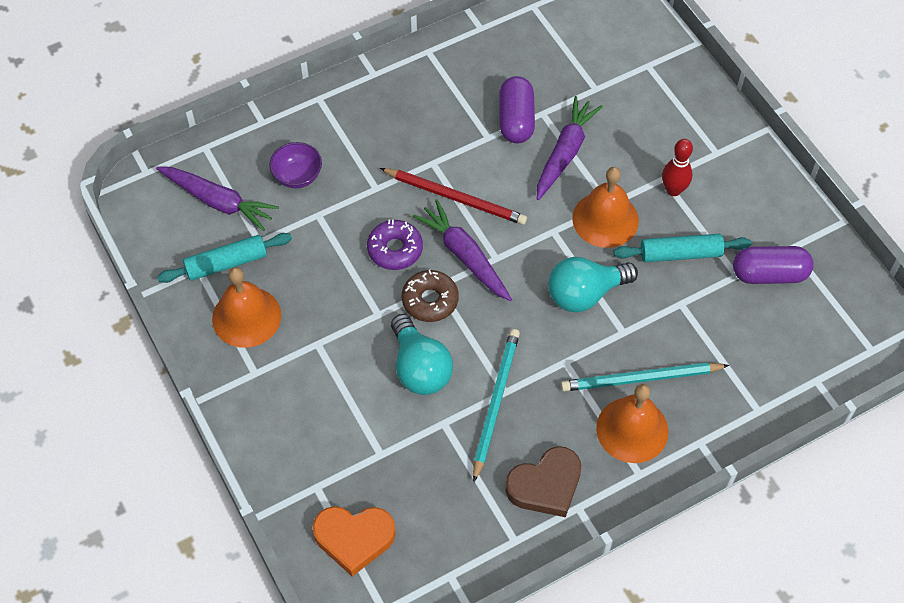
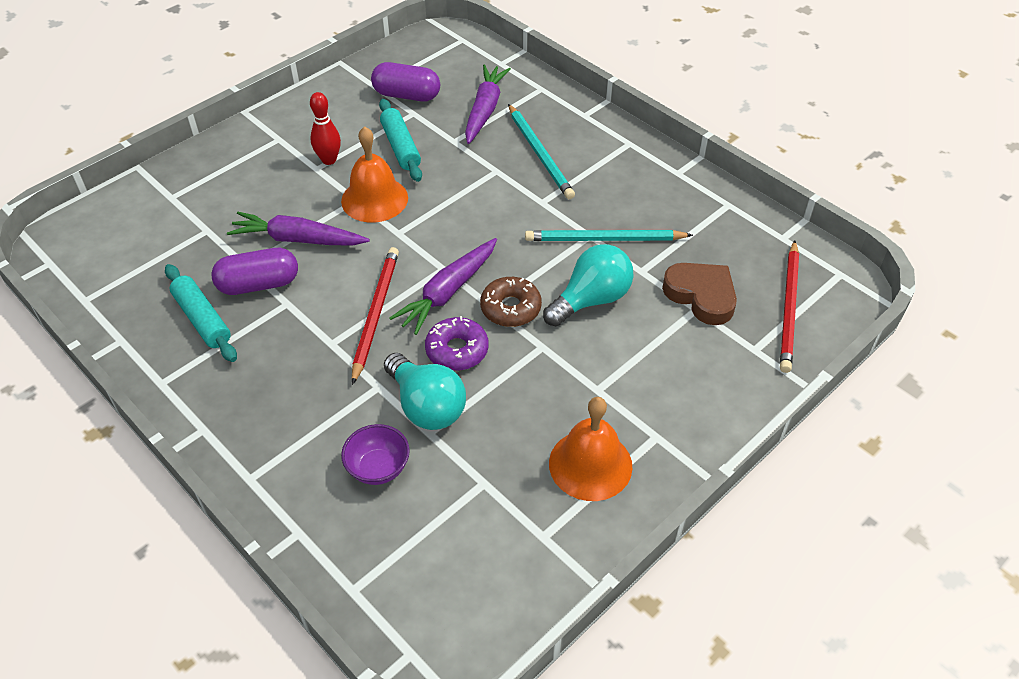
camera: 105 degrees left, 10 degrees down
purple carrot [156,167,279,231] -> purple carrot moved to [465,65,511,144]
turquoise rolling pin [157,233,292,283] -> turquoise rolling pin moved to [165,264,237,362]
orange heart [312,506,396,576] -> red pencil [780,240,799,373]
brown heart [505,446,581,517] -> brown heart moved to [662,263,737,325]
turquoise light bulb [548,257,638,312] -> turquoise light bulb moved to [384,353,466,430]
orange bell [596,384,669,463] -> none
purple capsule [733,246,814,284] -> purple capsule turned 60 degrees counterclockwise [371,62,440,102]

